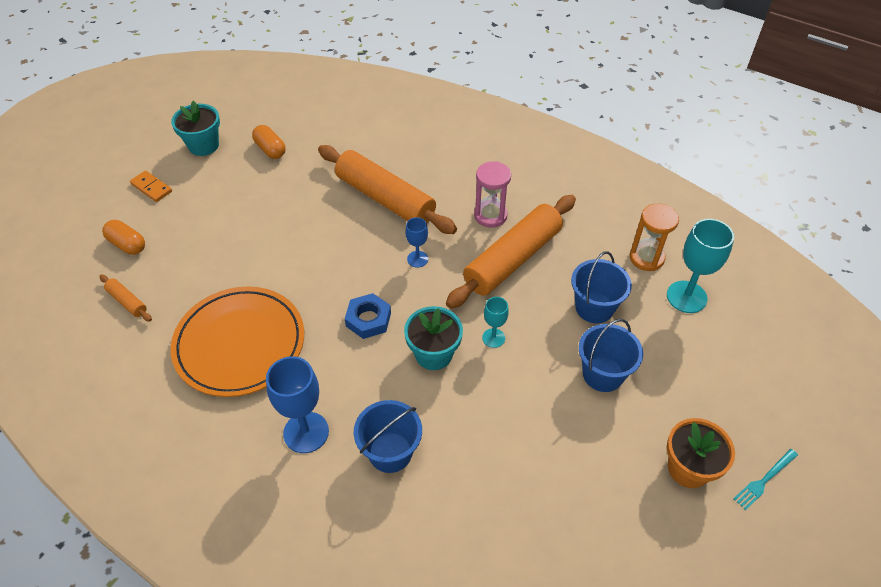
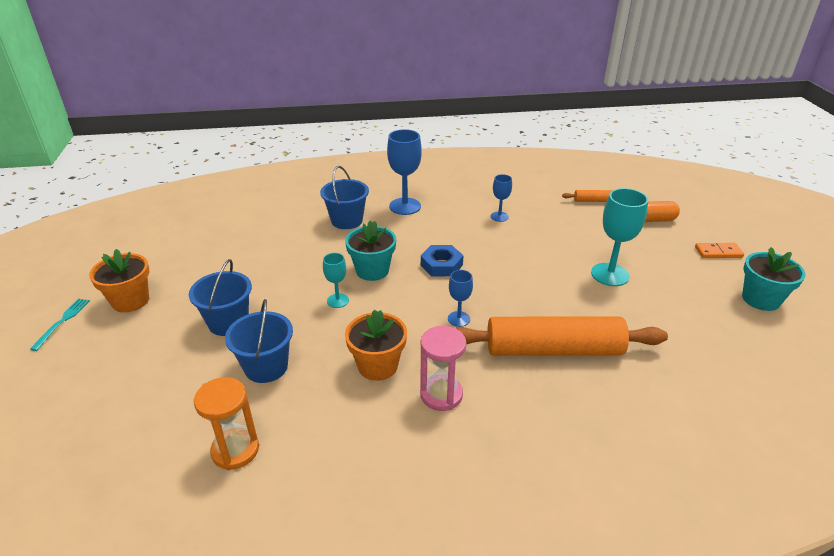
camera: 140 degrees right, 15 degrees down
orange plate [171,286,304,397] -> blue goblet [491,174,512,222]
orange capsule [252,125,286,159] -> none
orange rolling pin [446,195,576,309] -> orange flower pot [345,310,407,381]
turquoise goblet [667,219,734,313] -> turquoise goblet moved to [591,188,648,286]

